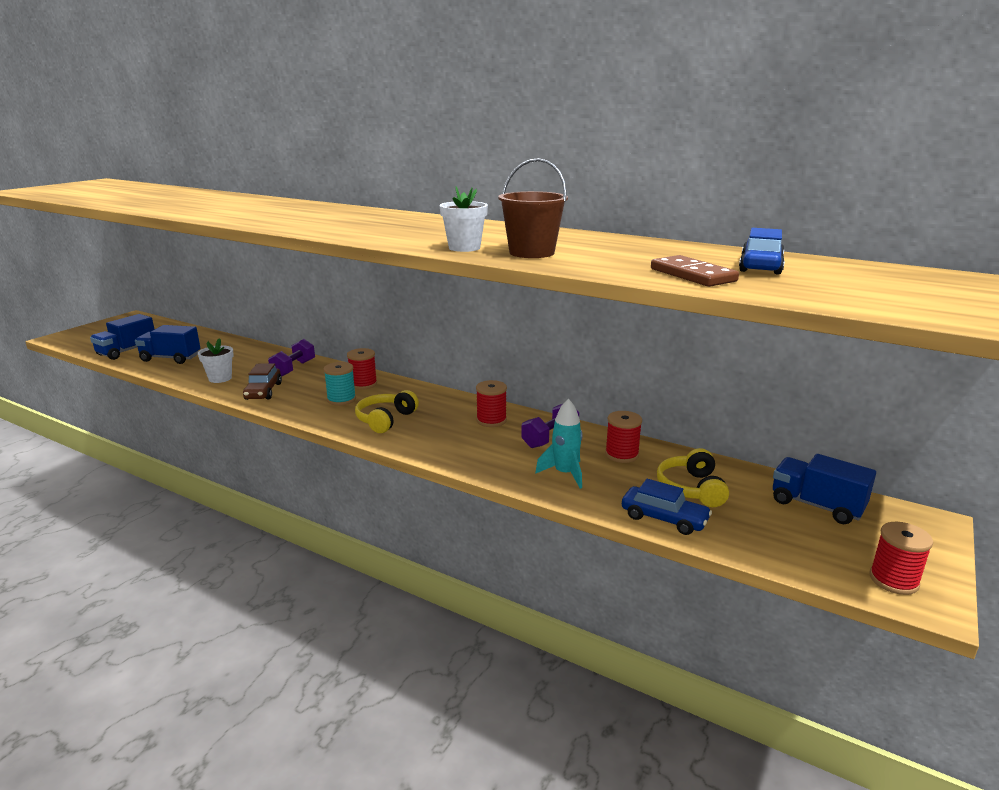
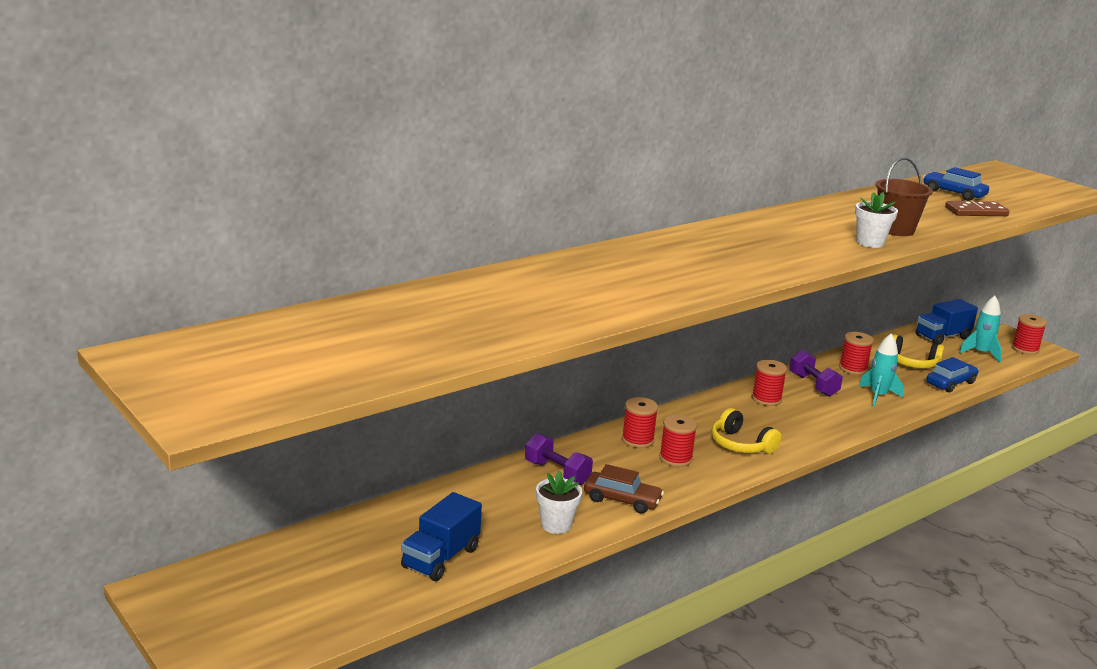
camera: 70 degrees left, 0 degrees up
blue truck [90,314,155,360] -> none
turquoise spool [324,362,356,406] -> red spool [659,415,697,467]
none -> turquoise rocket [959,296,1002,363]

